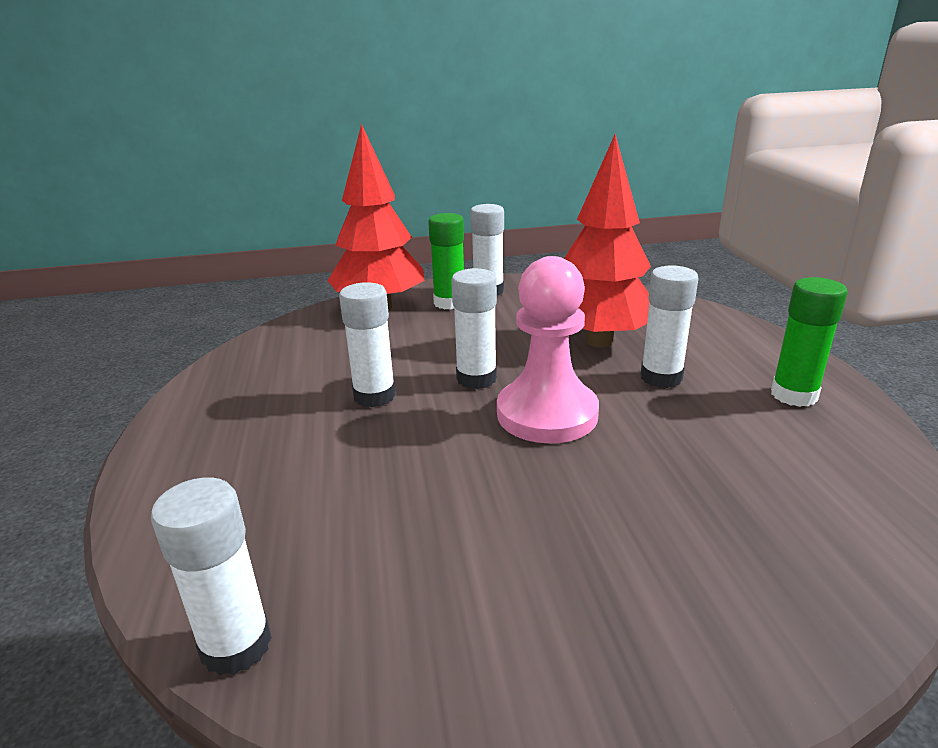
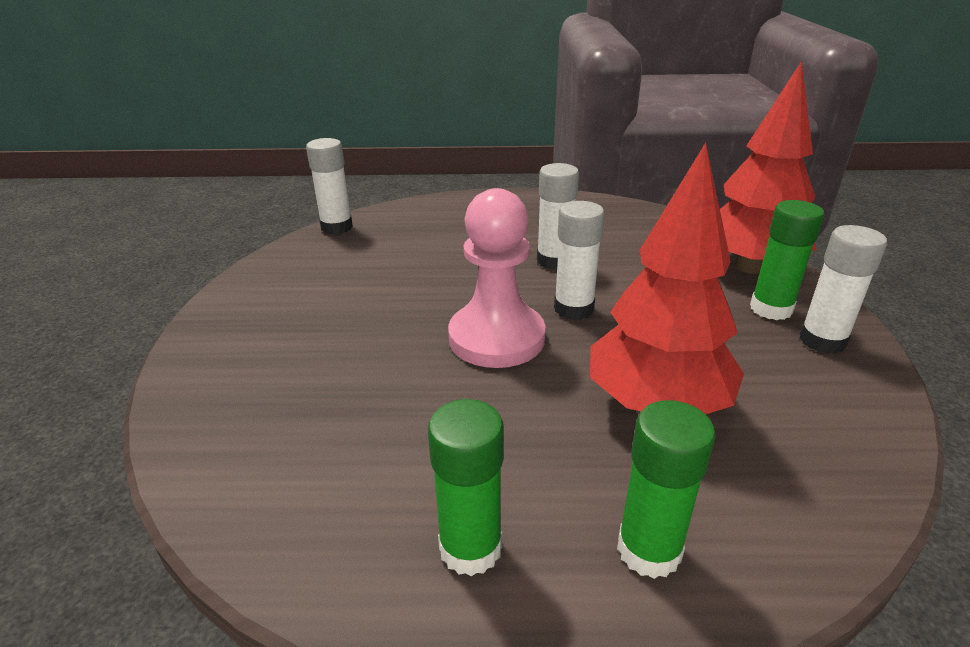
camera: 100 degrees right, 5 degrees up
white glue stick [640,265,698,388] -> none
none -> green glue stick [617,400,716,579]

